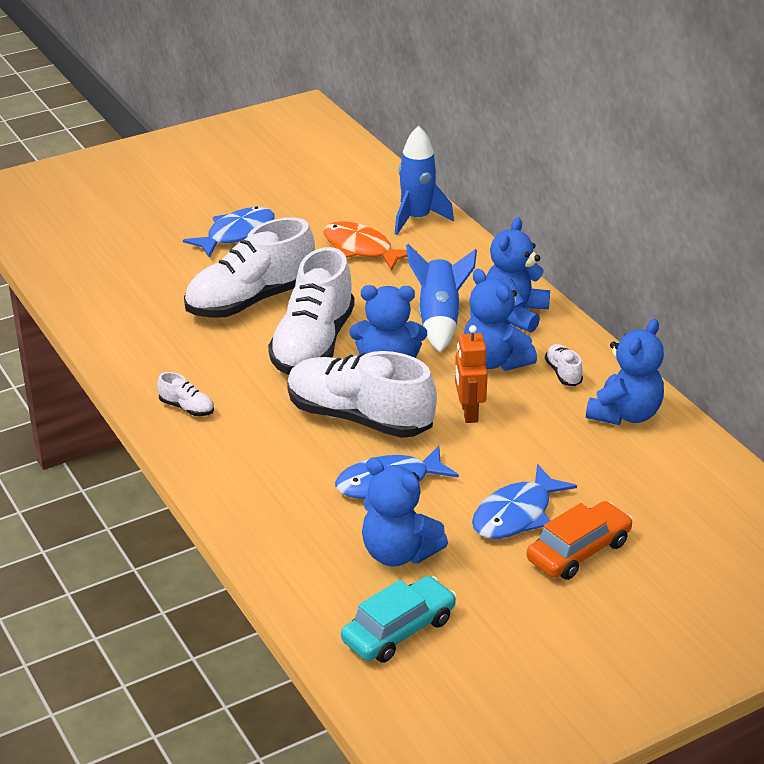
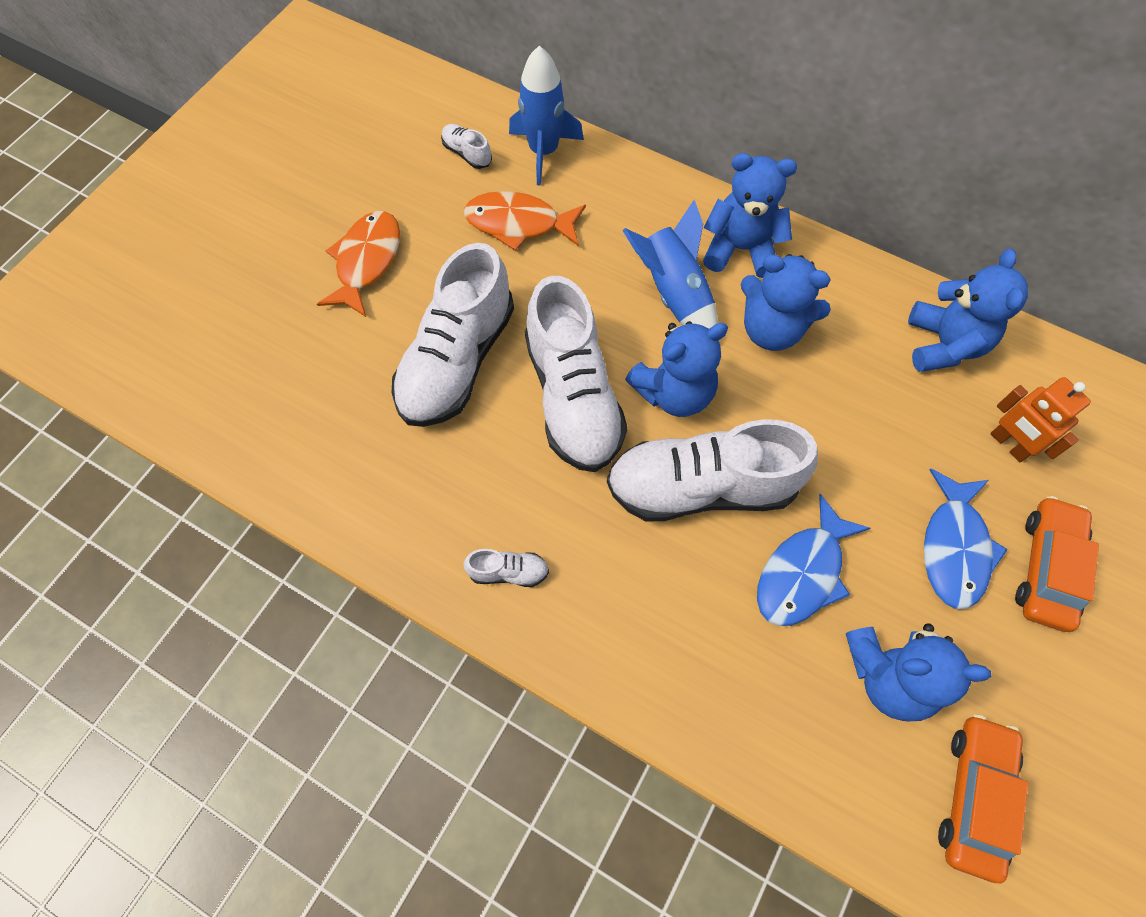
camera: 30 degrees left, 30 degrees up
blue fish [183,206,275,258] -> orange fish [317,211,400,317]
turquoise car [341,576,457,663] -> orange car [938,714,1028,883]
orange robot [455,325,488,423] -> orange robot moved to [990,377,1091,462]
blue teddy bear [486,217,550,333] -> blue teddy bear turned 105 degrees clockwise [703,153,797,278]
white shoe [545,344,583,386] -> white shoe moved to [441,124,492,169]

